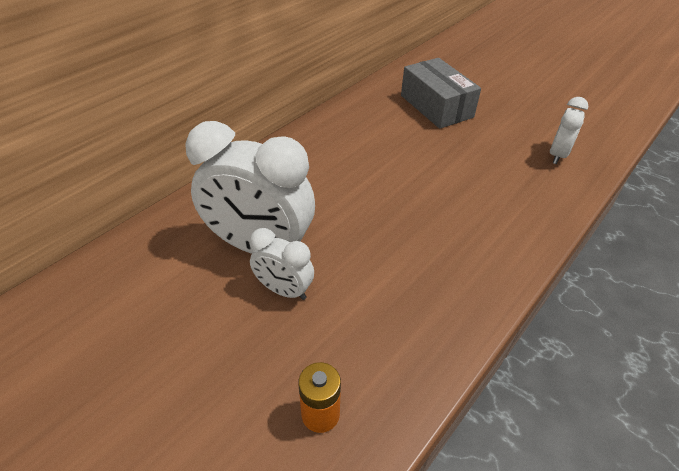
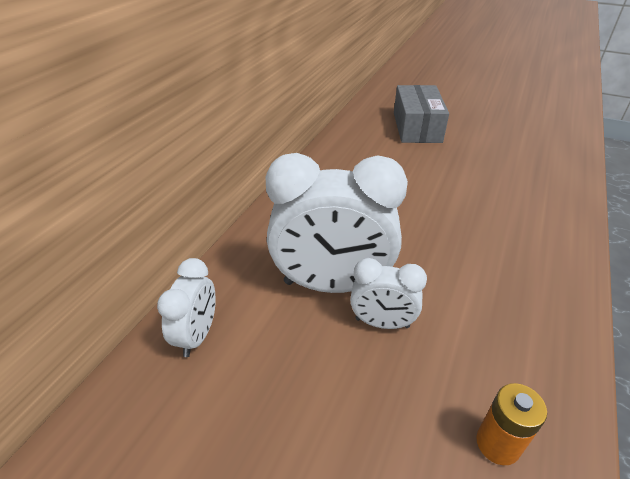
camera: 15 degrees left, 5 degrees down
grey box [401,58,481,129] -> grey box turned 45 degrees clockwise [394,85,449,143]
white clock [550,97,588,164] -> white clock moved to [157,258,216,357]

